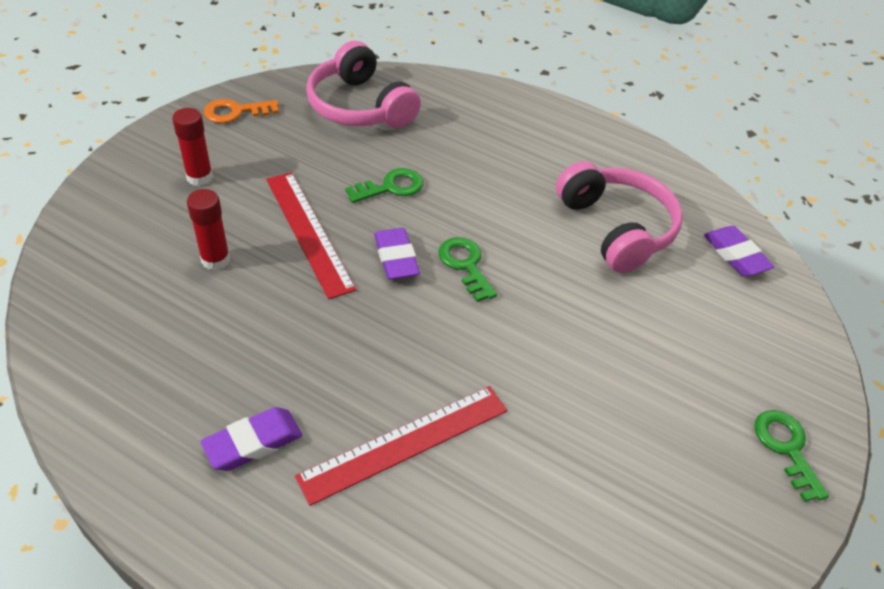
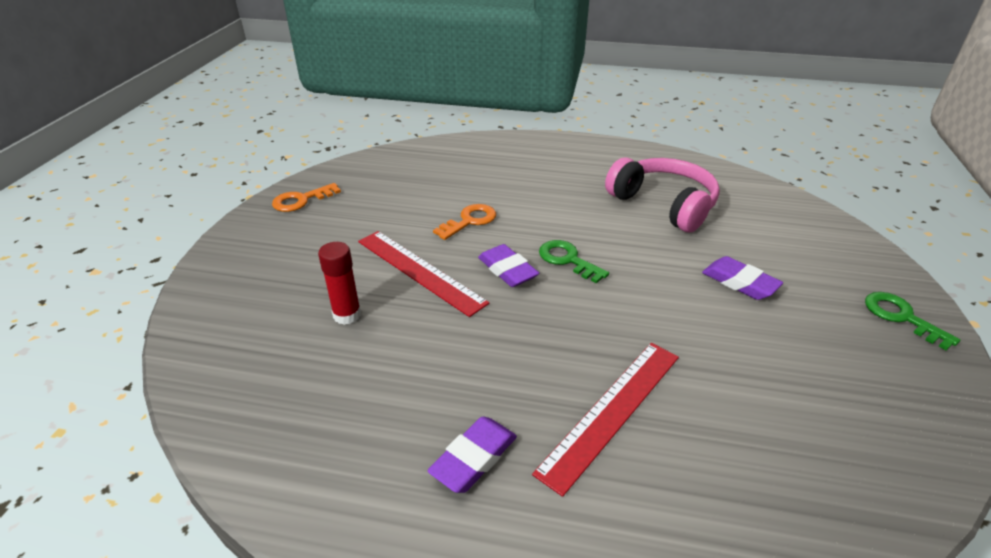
camera: 15 degrees left, 10 degrees down
red glue stick [172,108,213,186] -> none
pink headphones [306,41,421,128] -> none
green key [345,168,423,203] -> orange key [433,204,496,240]
purple eraser [704,226,774,276] -> purple eraser moved to [702,256,783,300]

